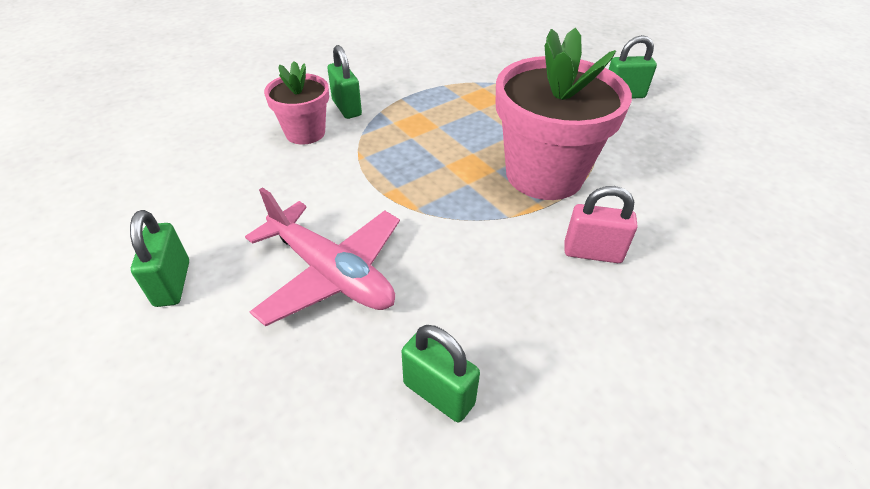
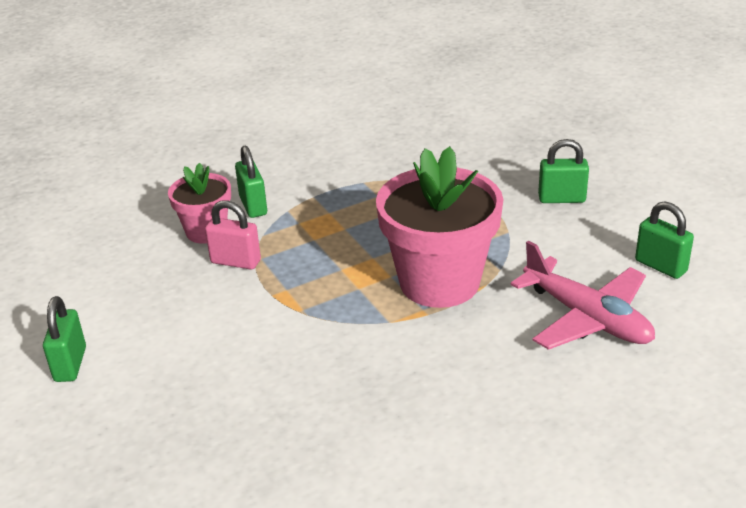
camera: 10 degrees right, 10 degrees down
pink plane [245,187,400,327] -> pink plane moved to [511,241,655,350]
green padlock [402,325,480,422] -> green padlock moved to [635,201,694,279]
pink padlock [565,186,637,263] -> pink padlock moved to [205,200,261,269]

